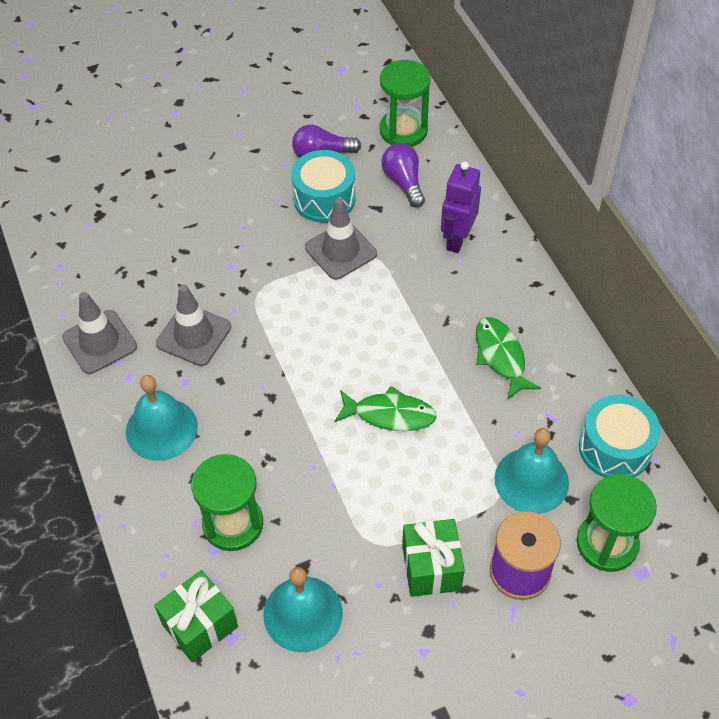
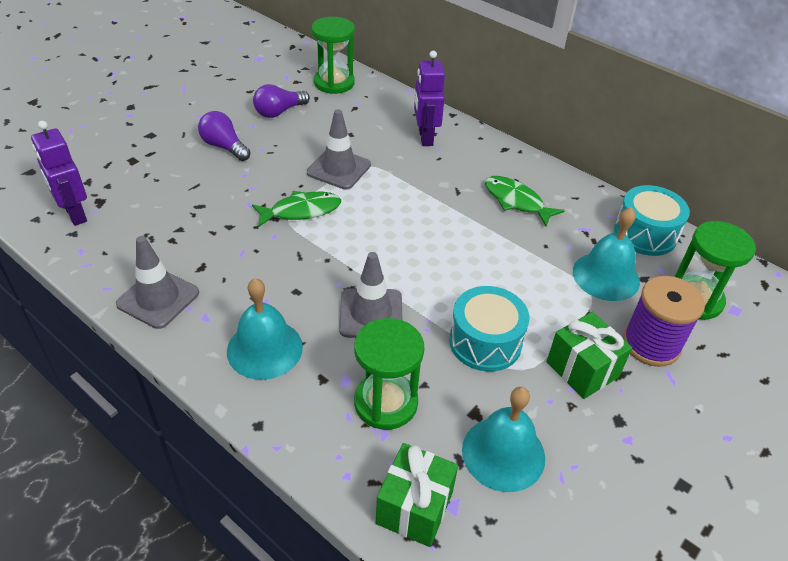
camera: 30 degrees left, 10 degrees down
grey traffic cone [156,285,231,366] -> grey traffic cone moved to [339,252,402,338]
turquoise drum [291,150,355,223] -> turquoise drum moved to [449,286,529,372]
green fish [334,386,437,431] -> green fish moved to [252,191,341,227]
purple light bulb [382,143,425,208] -> purple light bulb moved to [198,111,251,161]
none -> purple robot [31,121,87,226]

